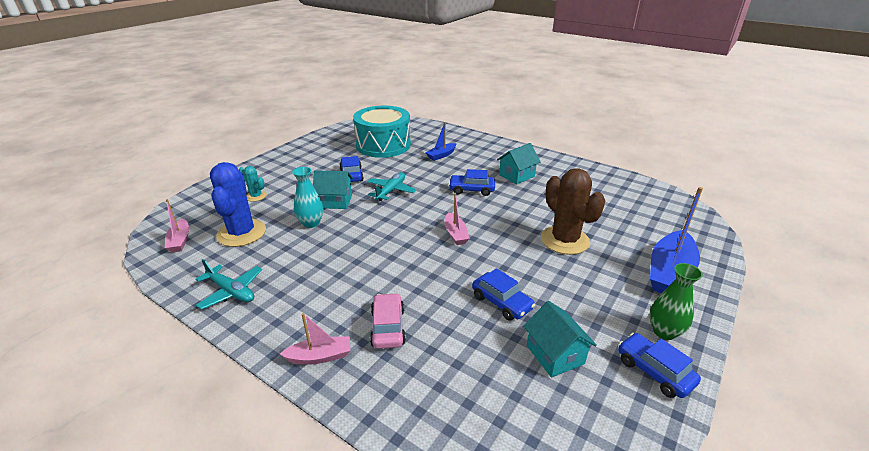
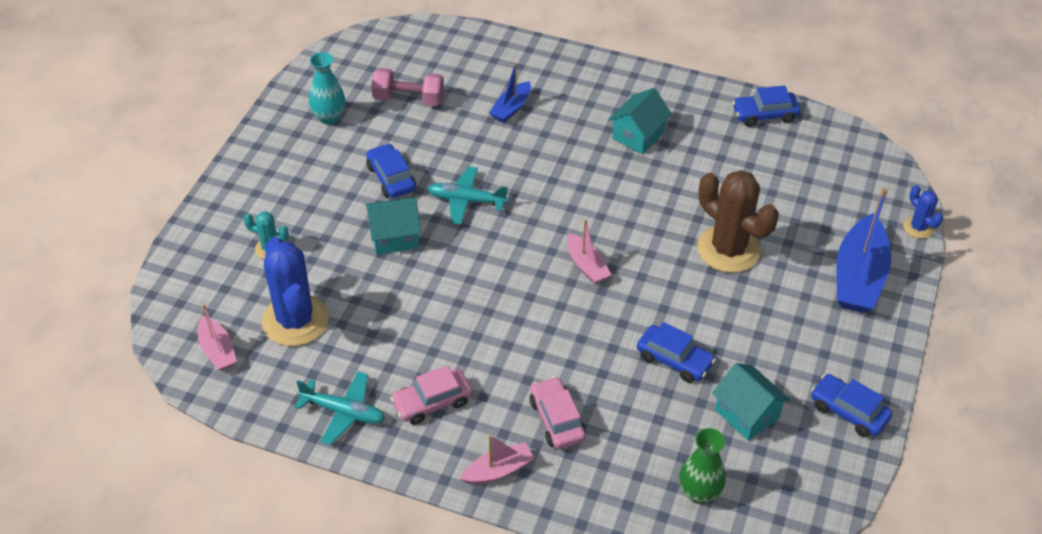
camera: 15 degrees left, 15 degrees up
turquoise vase [292,167,323,228] -> turquoise vase moved to [309,52,346,124]
turquoise drum [353,106,411,158] -> pink dumbbell [371,68,444,106]
turquoise plane [367,172,416,201] -> turquoise plane turned 90 degrees counterclockwise [427,166,508,224]
blue car [449,169,495,196] -> blue car moved to [732,85,800,127]
green vase [649,263,703,340] -> green vase moved to [679,428,726,504]
none -> pink car [390,365,472,425]
none -> blue cactus [904,185,943,239]

